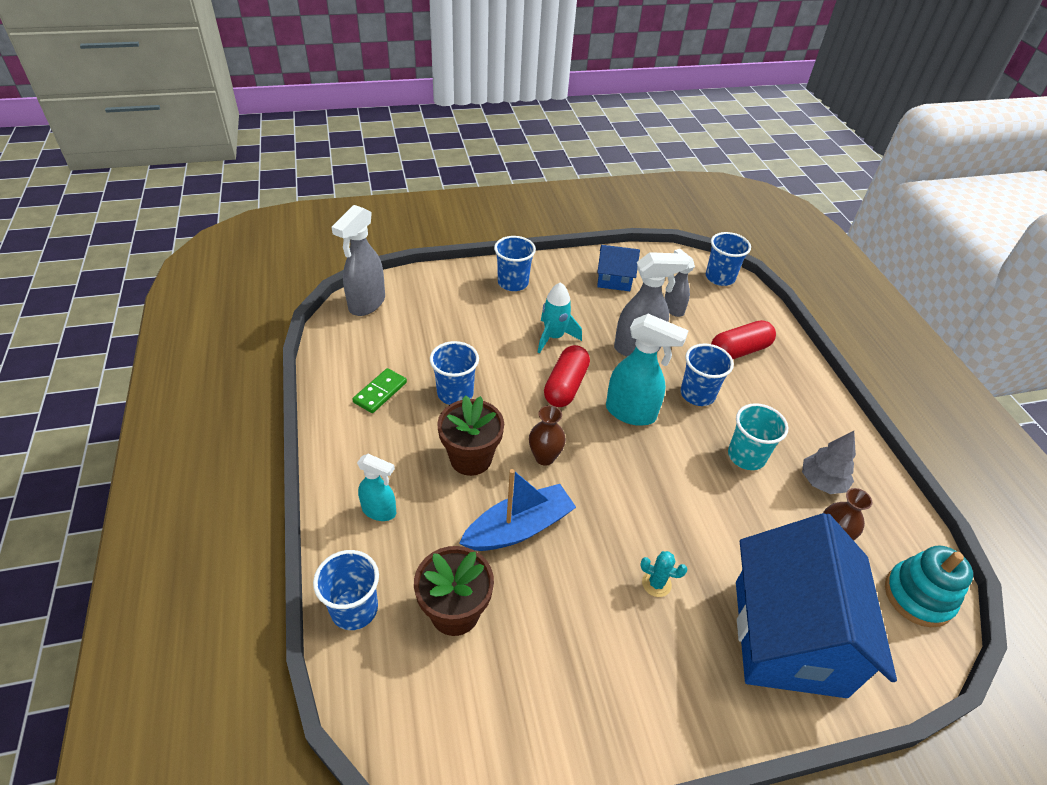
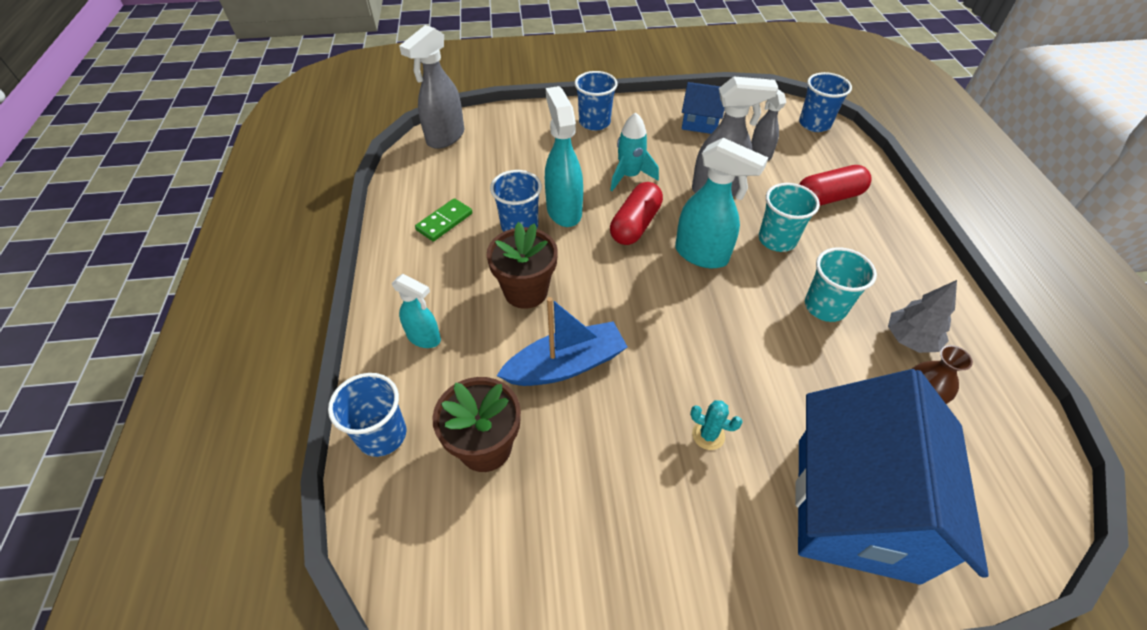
camera: 10 degrees right, 5 degrees up
brown vase [529,405,566,466] -> none
blue cup [681,343,734,406] -> turquoise cup [759,183,820,252]
turquoise stacking toy [885,546,973,627] -> none
none -> turquoise spray bottle [545,86,583,227]

